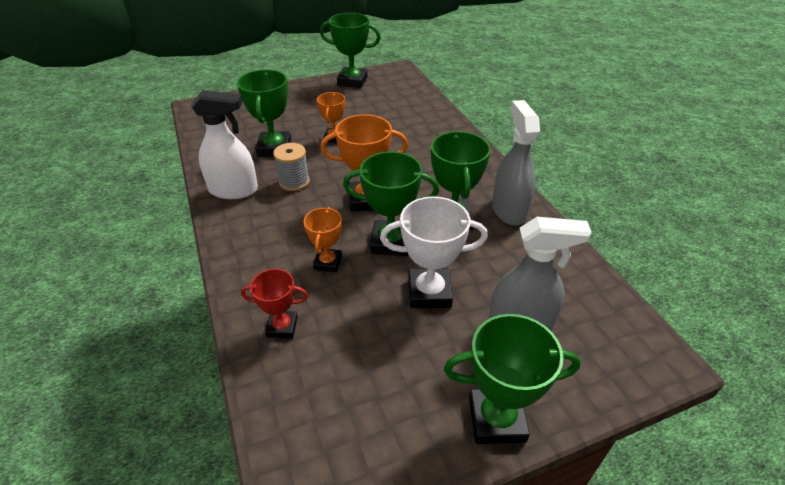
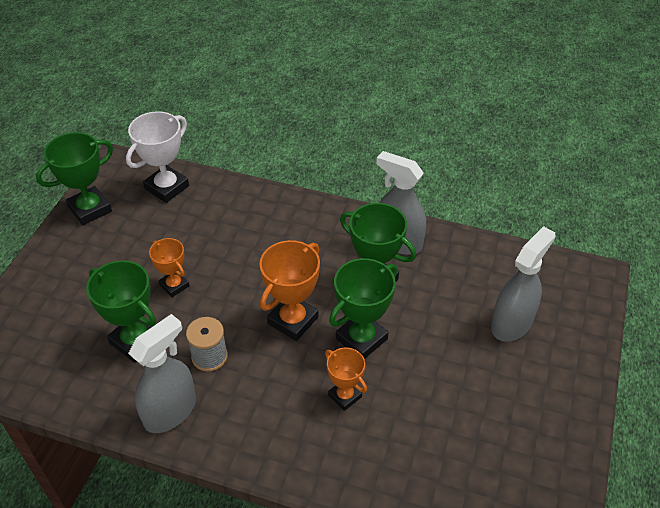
camera: 50 degrees left, 5 degrees up
white spray bottle [191,90,258,199] -> grey spray bottle [128,314,196,433]
red trophy [241,269,308,338] -> none
white trophy [380,196,488,308] -> white trophy moved to [126,111,189,203]
green trophy [444,314,581,444] -> none

